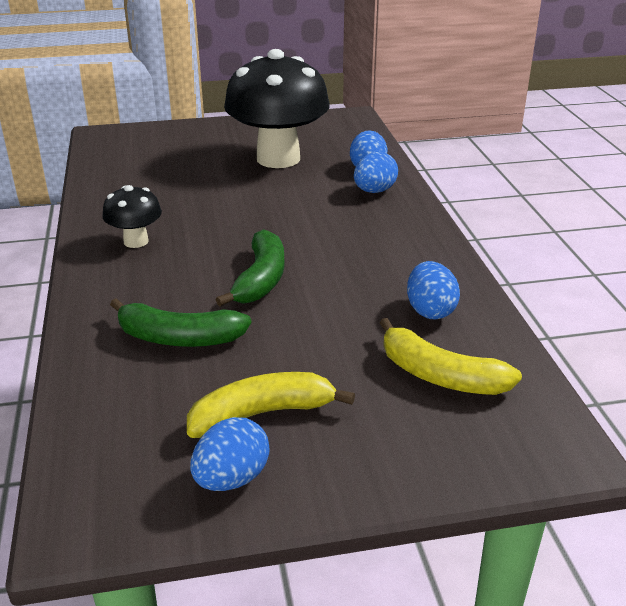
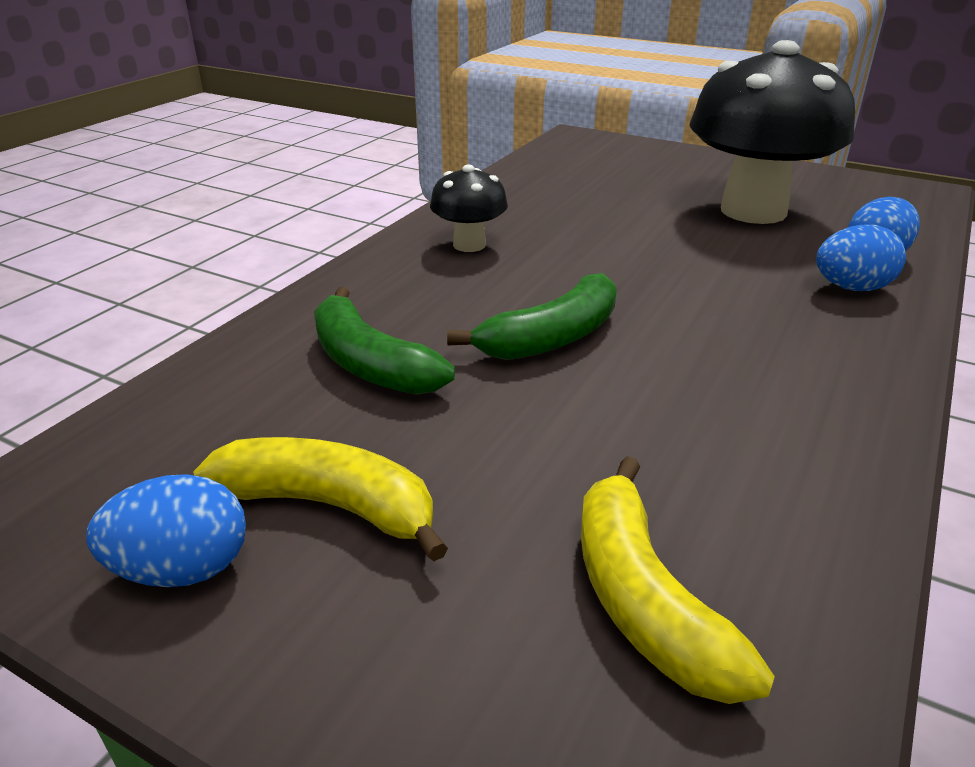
camera: 40 degrees right, 0 degrees up
blue egg [407,261,460,319] -> none

